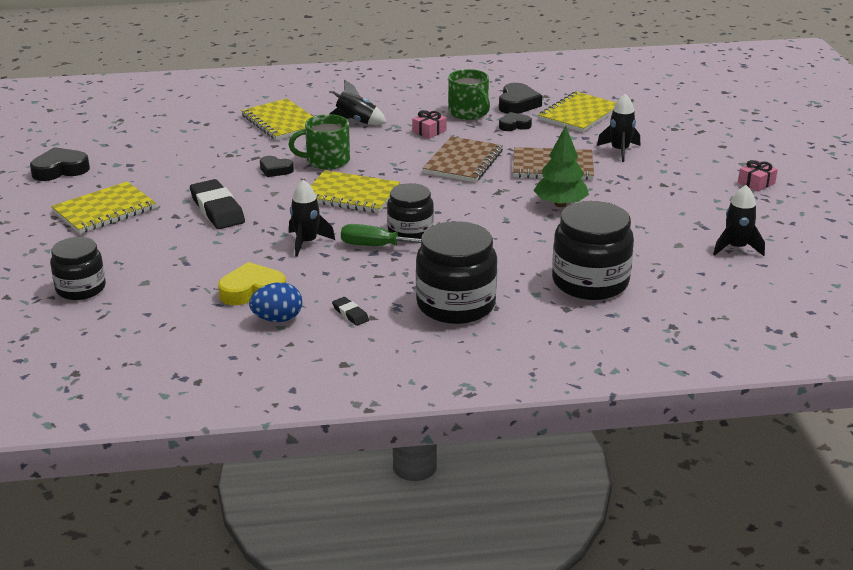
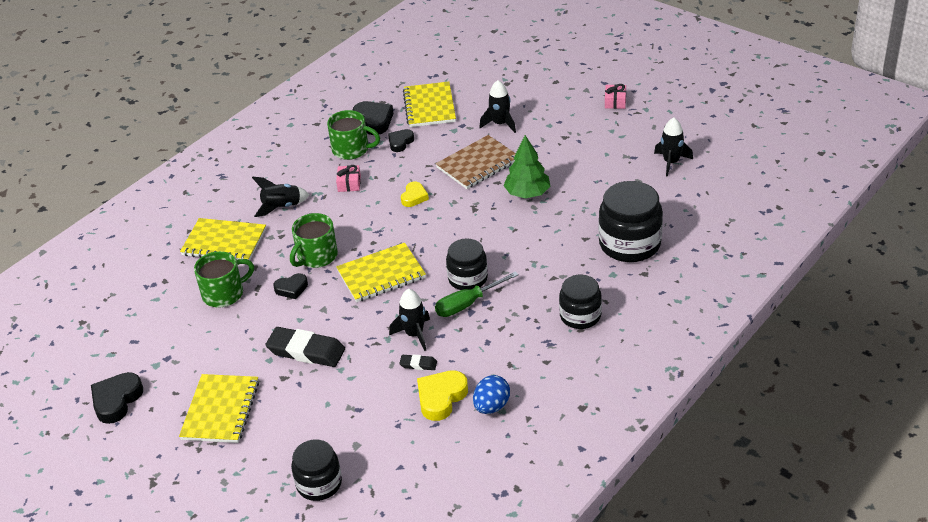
camera: 40 degrees left, 10 degrees up
black eraser [332,297,369,326] -> black eraser moved to [399,354,437,370]
black jar [416,221,497,324] -> black jar [559,275,602,329], size x0.64
brown notebook [423,136,503,182] -> yellow heart [401,182,429,207]
none -> green mug [194,251,254,307]

